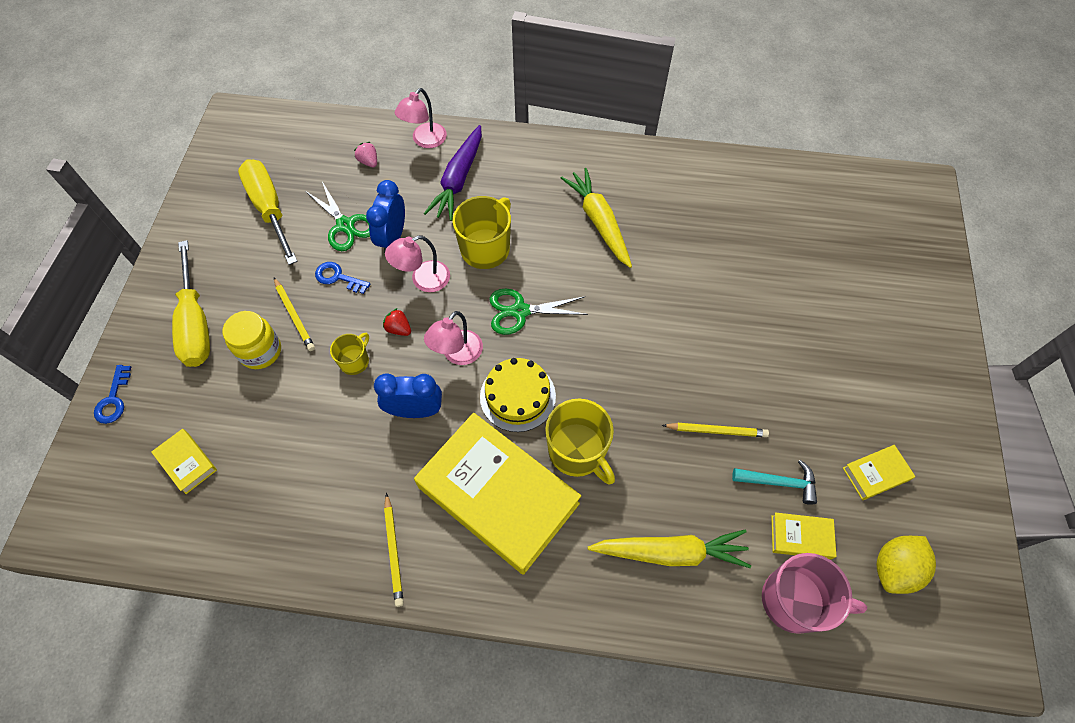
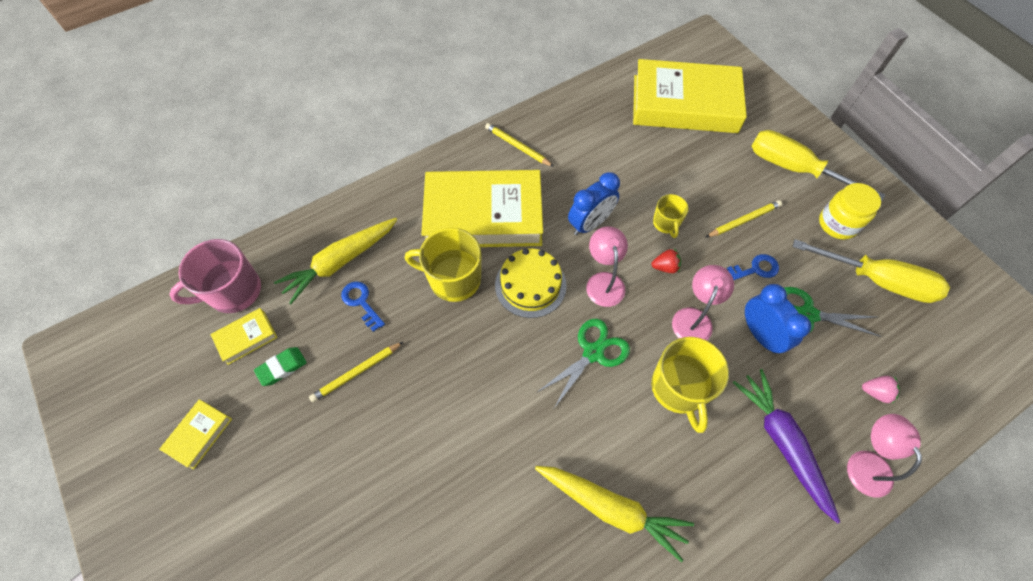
camera: 140 degrees right, 0 degrees up
blue key [94,365,131,424] -> blue key moved to [341,281,385,332]
yellow book [151,429,217,494] -> yellow book [633,59,747,133], size x2.43
yellow jar [223,311,281,369] -> yellow jar moved to [819,183,881,240]
yellow pencil [274,278,315,351] -> yellow pencil turned 135 degrees clockwise [706,200,782,237]
turquoise hammer [732,460,817,505] -> green eraser [254,347,307,386]
yellow lemon [877,536,936,594] -> none

